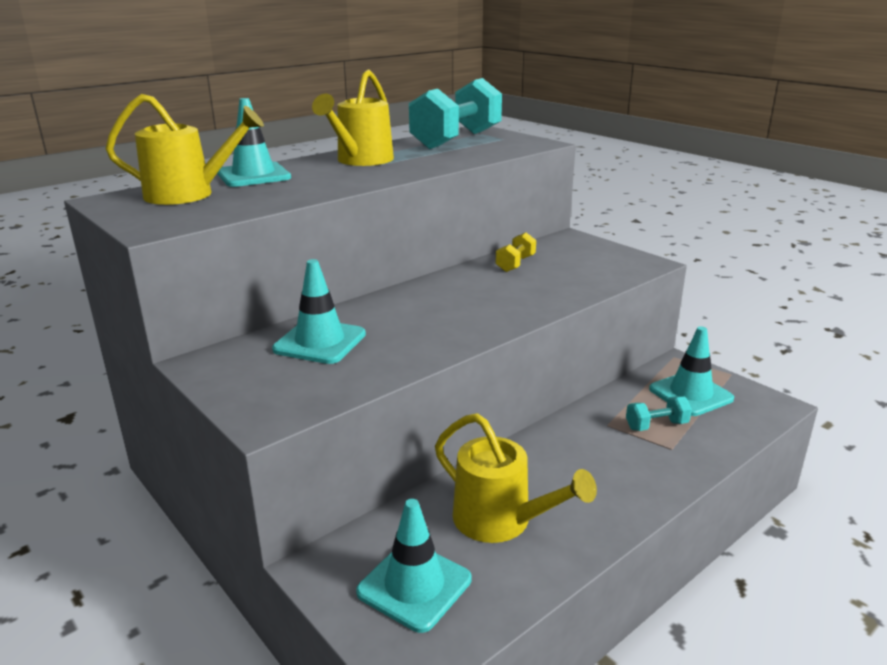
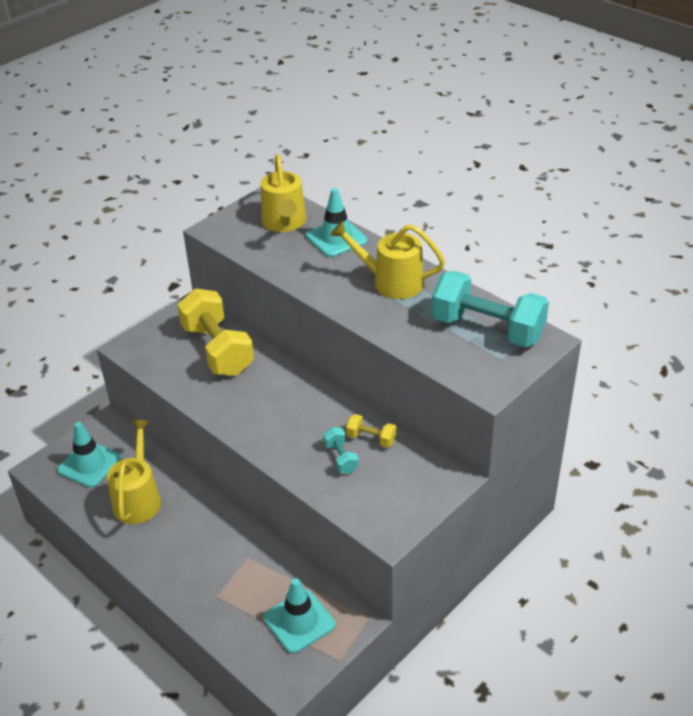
camera: 85 degrees right, 15 degrees up
turquoise traffic cone [272,259,366,364] -> yellow dumbbell [177,288,254,376]
yellow watering can [435,413,597,543] -> yellow watering can turned 150 degrees clockwise [107,420,161,524]
turquoise dumbbell [626,396,692,431] -> turquoise dumbbell moved to [323,427,359,474]

